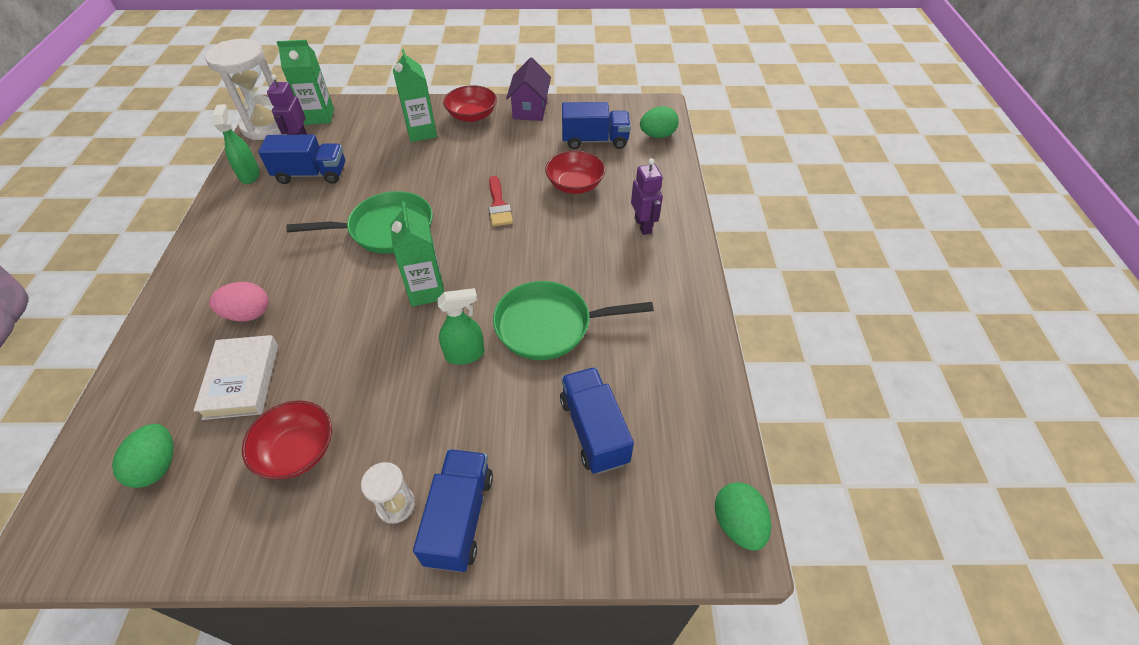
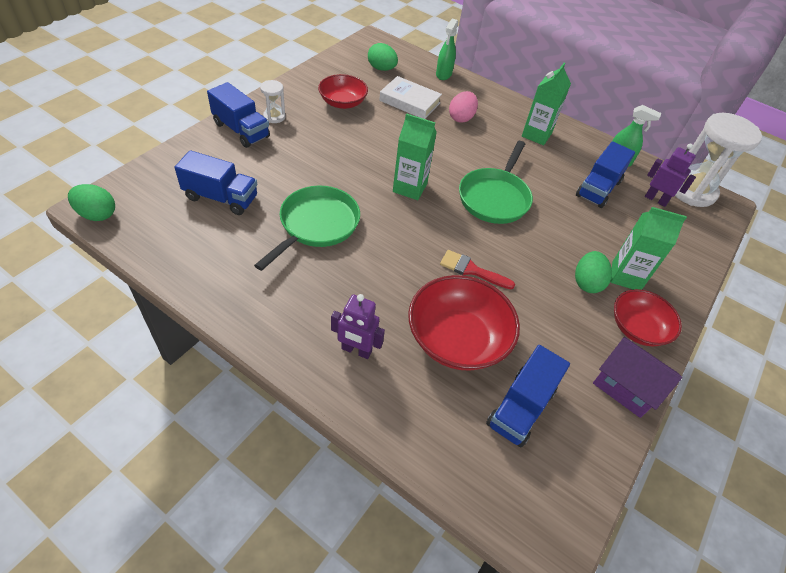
camera: 120 degrees right, 0 degrees up
green carton [277,40,334,125] -> green carton moved to [522,63,571,145]
green spray bottle [437,288,485,365] -> green spray bottle moved to [436,19,458,80]
red bowl [545,151,605,194] -> red bowl [408,275,520,371], size x1.56
green egg [640,106,679,138] -> green egg moved to [575,251,612,293]

